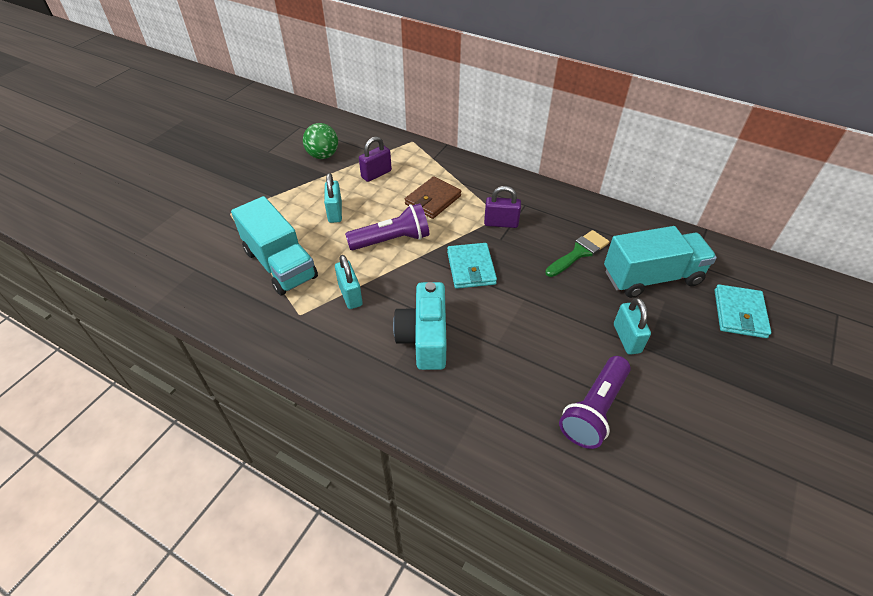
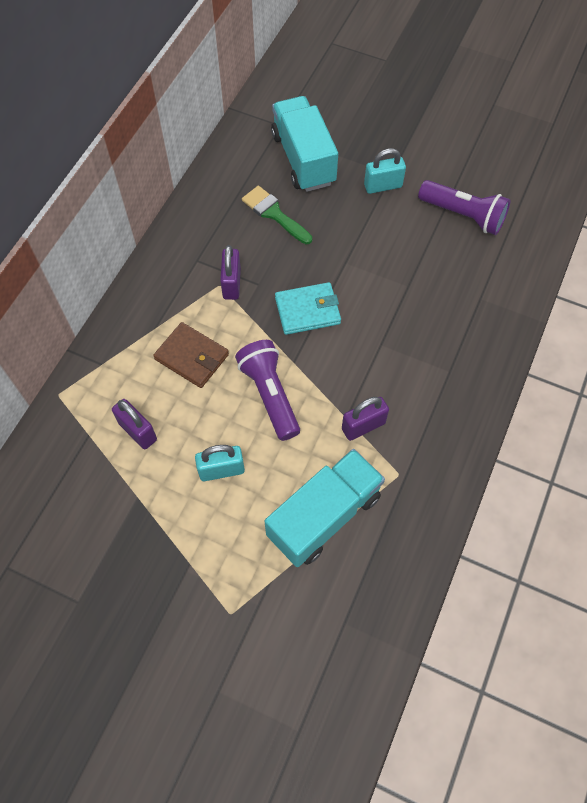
camera: 95 degrees left, 15 degrees up
green ball [303,123,338,159] -> none
turquoise padlock [335,255,363,309] -> purple padlock [342,397,389,441]
turquoise camera [393,282,447,370] -> none
turquoise wallet [714,284,771,338] -> none

